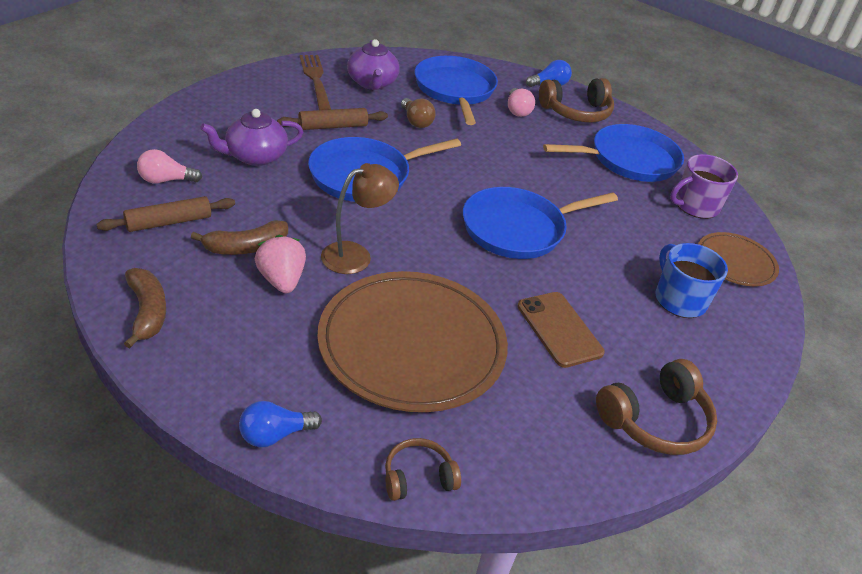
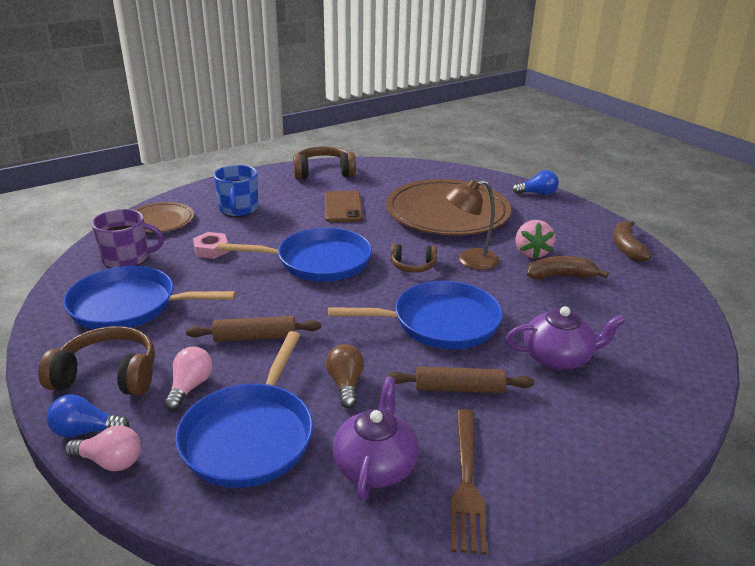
camera: 155 degrees left, 10 degrees down
brown rolling pin [96,196,235,232] -> brown rolling pin moved to [186,316,321,342]
pink light bulb [137,149,202,183] -> pink light bulb moved to [65,425,141,471]
brown headphones [385,438,461,501] -> brown headphones moved to [391,244,437,273]
none -> pink nut [193,232,229,259]

